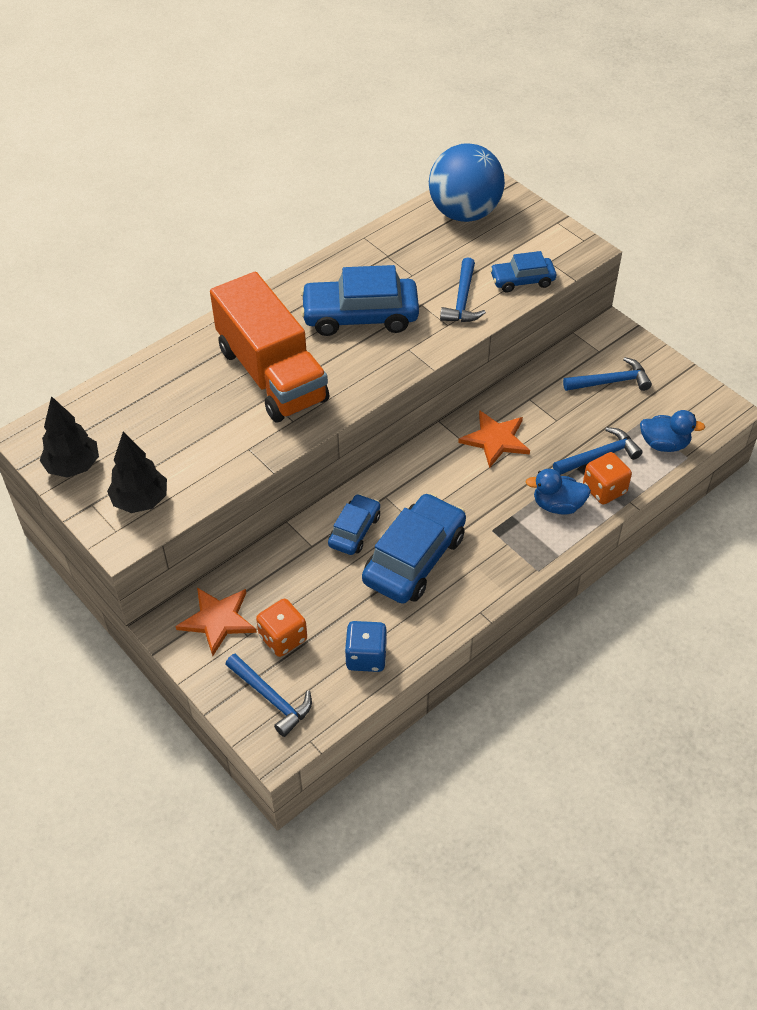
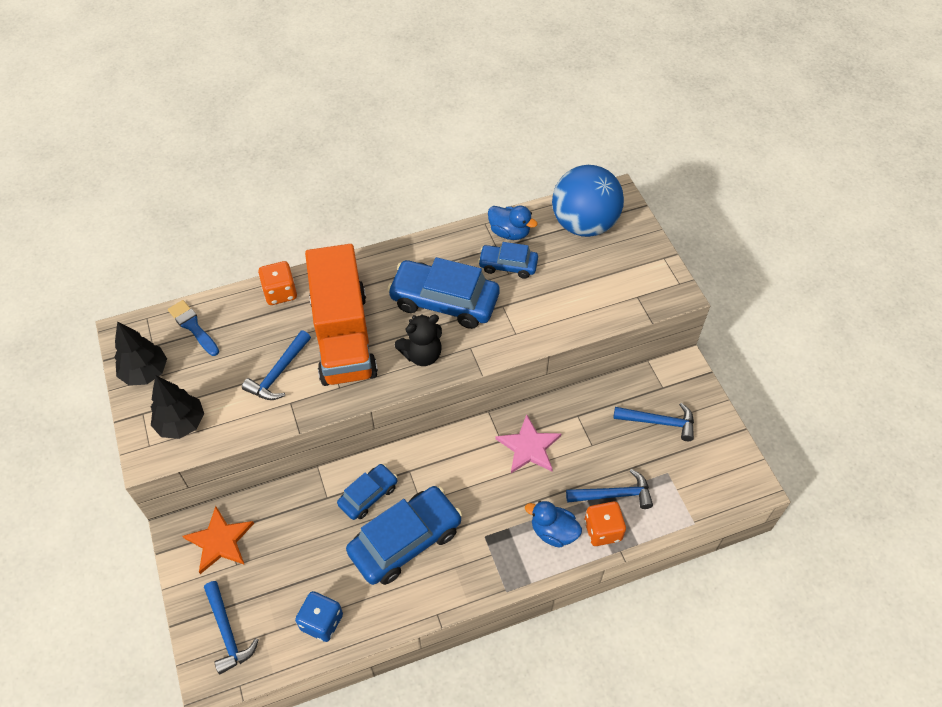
camera: 20 degrees right, 5 degrees up
orange dice [256,599,307,657] -> orange dice moved to [258,261,297,305]
blue hammer [440,257,486,322] -> blue hammer moved to [242,330,311,400]
orange star [458,410,530,468] -> pink star [495,414,562,473]
blue car [490,251,556,292] -> blue car moved to [478,242,538,279]
blue duck [640,410,705,452] -> blue duck moved to [488,206,538,240]
none -> blue brush [168,300,219,356]
none -> black teddy bear [395,314,442,366]

